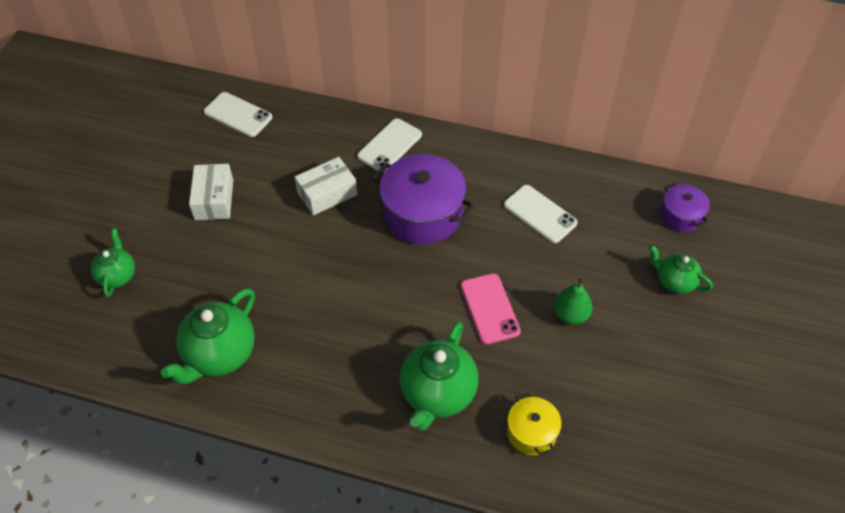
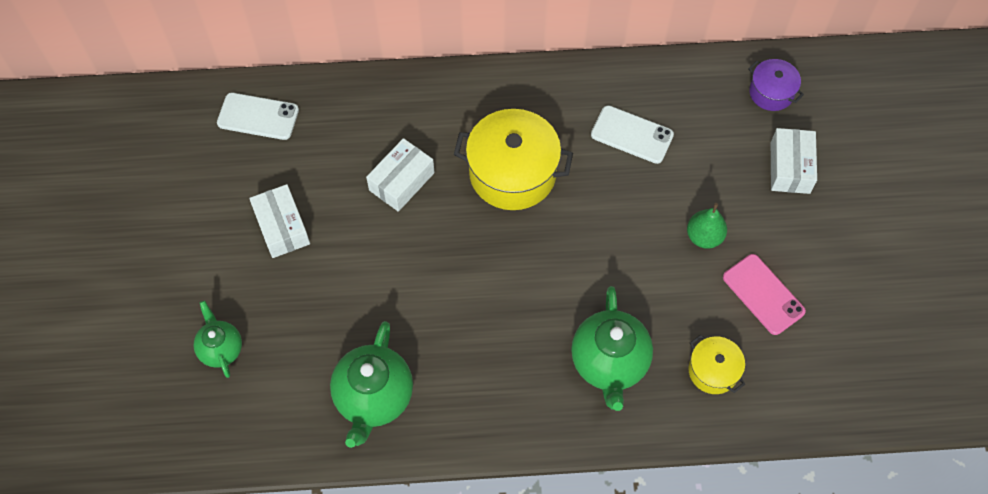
camera: 20 degrees left, 10 degrees up
white phone [357,118,422,173] -> none
purple pot [372,154,475,245] -> yellow pot [454,109,573,210]
pink phone [461,273,521,344] -> pink phone moved to [723,254,806,335]
green teapot [649,245,713,294] -> white box [771,128,817,194]

